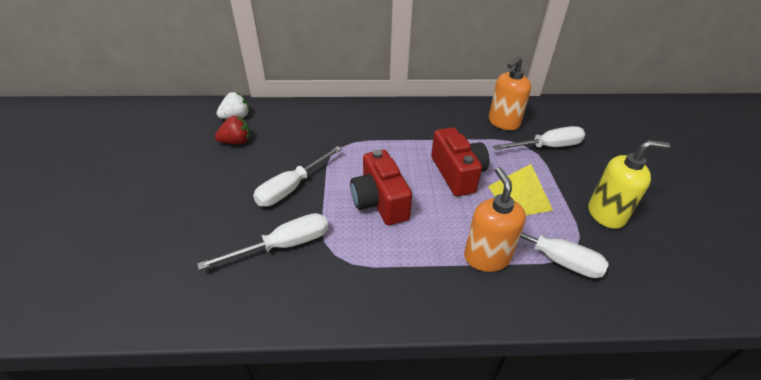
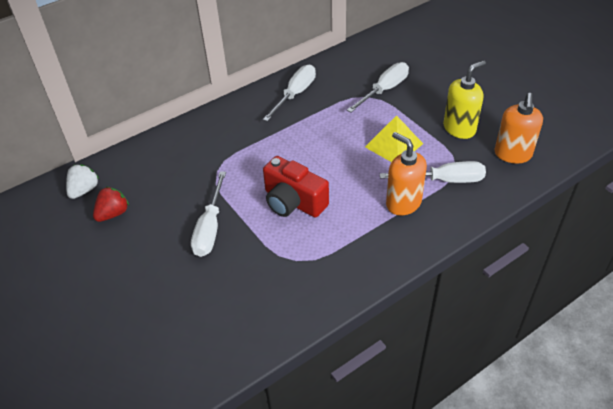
camera: 30 degrees left, 5 degrees up
white screwdriver [197,213,328,270] -> white screwdriver moved to [263,65,316,122]
red camera [431,127,489,196] -> none
orange soap dispenser [489,56,531,130] -> orange soap dispenser moved to [494,93,543,164]

